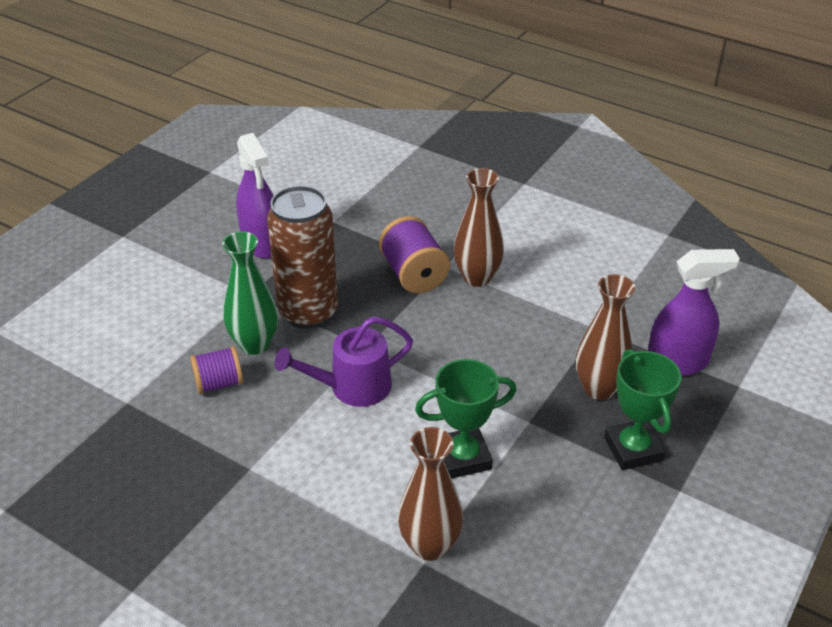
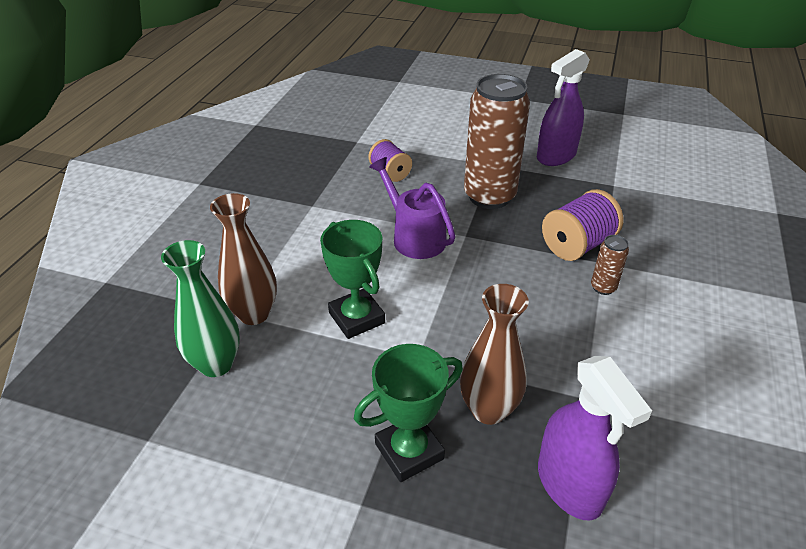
camera: 75 degrees right, 0 degrees up
green vase [222,231,278,355] -> green vase moved to [161,240,240,377]
brown vase [454,168,504,287] -> brown can [591,235,629,295]

